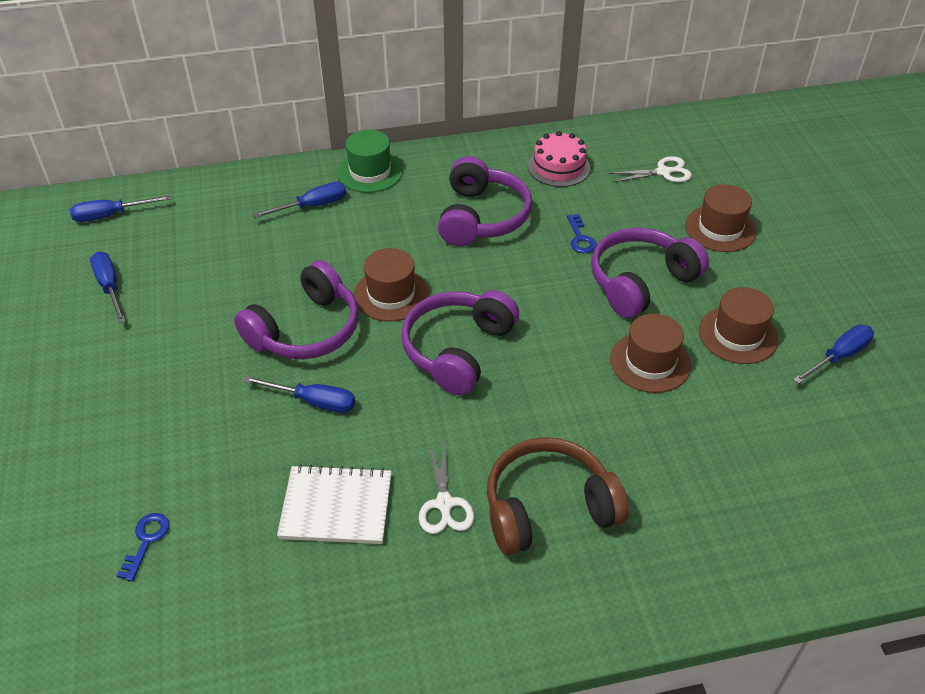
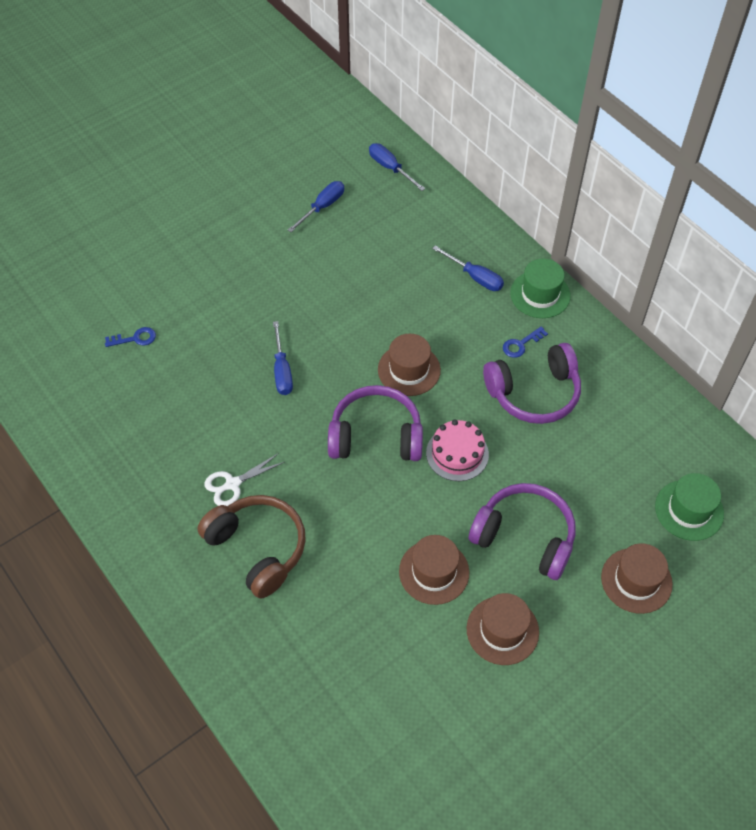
camera: 65 degrees right, 10 degrees up
purple headphones [234,260,359,359] -> none
white notebook [277,464,392,544] -> none
pink cake [528,131,590,187] -> pink cake moved to [426,419,489,481]
blue key [567,214,597,253] -> blue key moved to [503,326,548,358]
white scissors [609,156,692,183] -> green hat [655,473,724,541]
blue screwdriver [793,325,874,384] -> none

